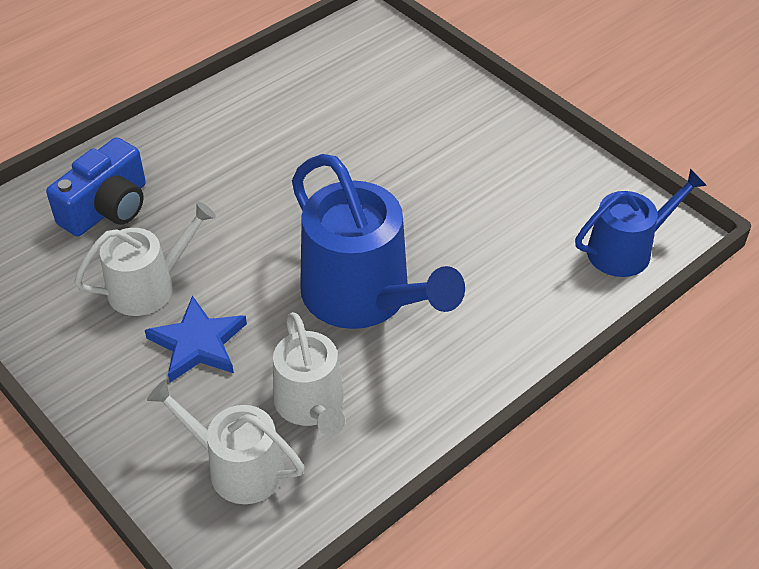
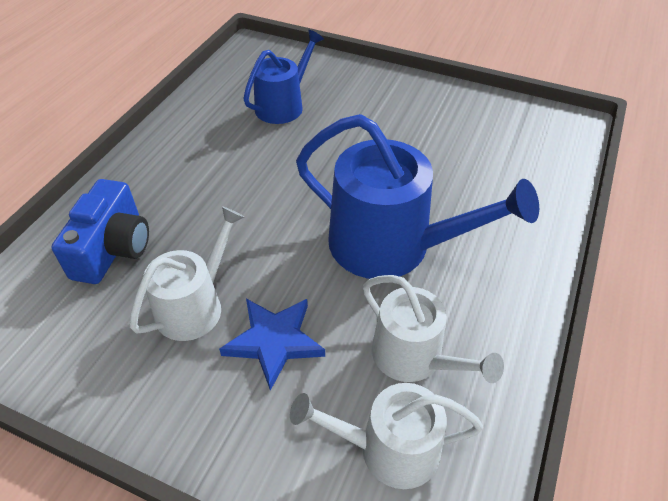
camera: 25 degrees left, 0 degrees up
blue watering can [575,169,707,277] -> blue watering can moved to [243,30,324,124]

